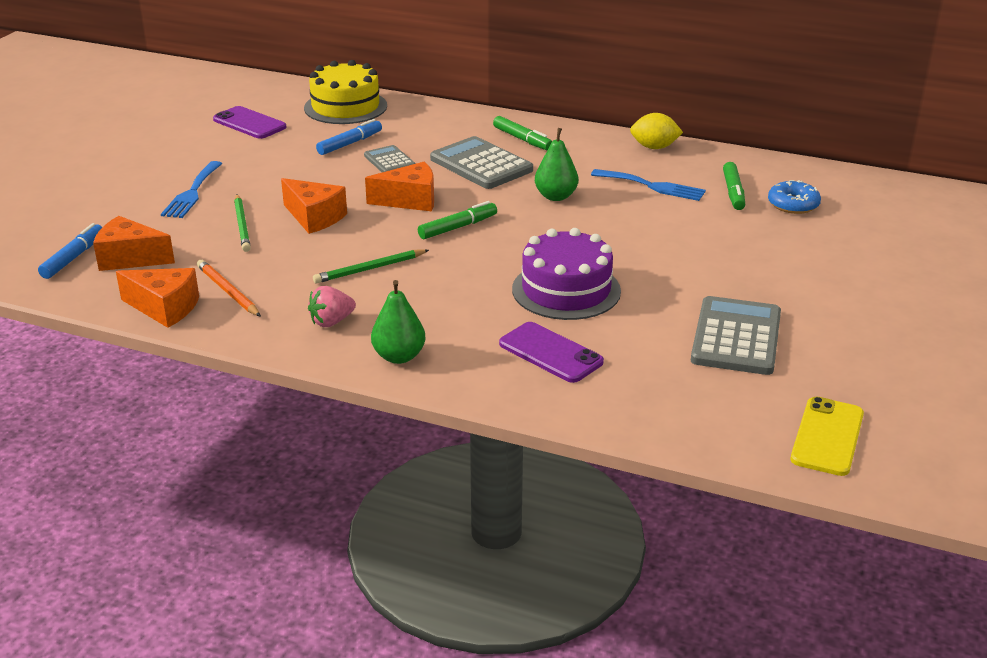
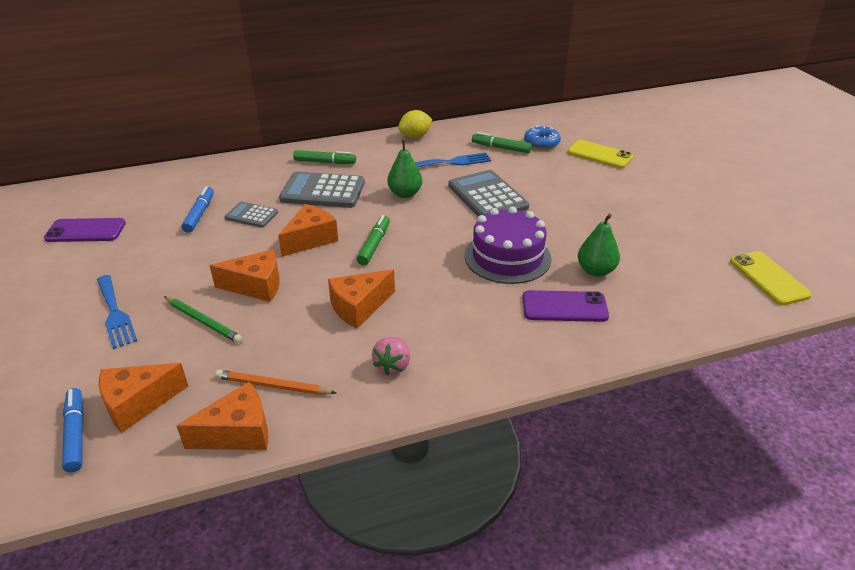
camera: 40 degrees left, 5 degrees up
yellow cake [304,60,387,124] -> none
green pencil [313,249,429,284] -> orange cheese [328,269,395,329]
green pear [371,280,426,364] -> green pear moved to [578,214,620,277]
grey calculator [691,296,781,375] -> grey calculator moved to [448,170,529,217]
green marker [723,162,745,210] -> green marker turned 150 degrees clockwise [472,132,532,153]
none -> yellow phone [567,140,634,168]

